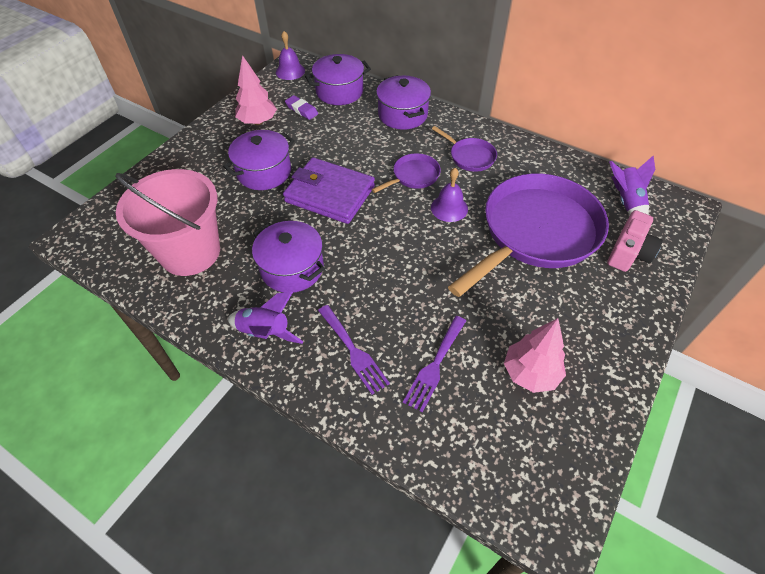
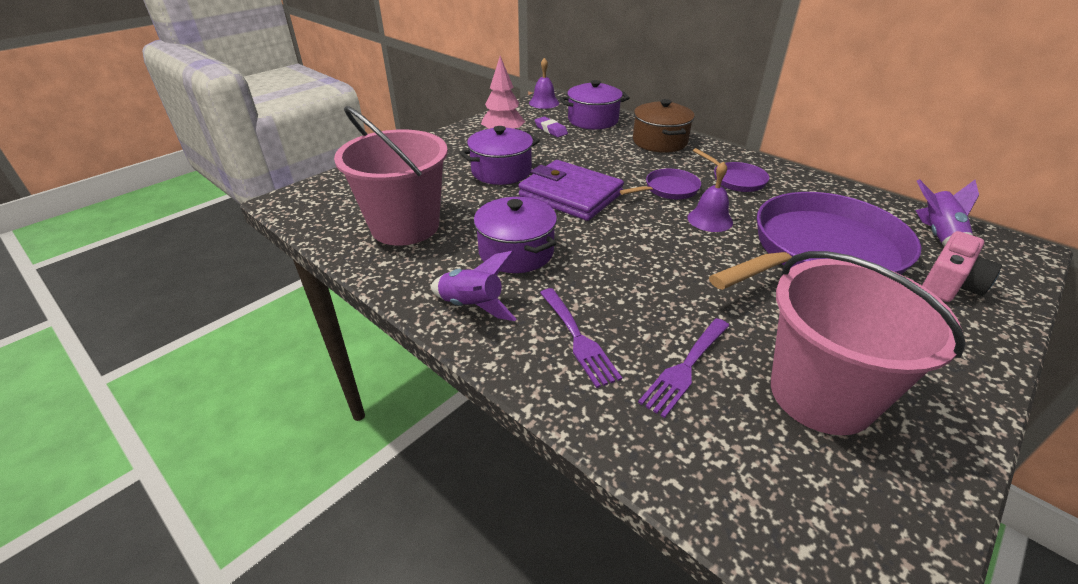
camera: 10 degrees right, 15 degrees down
purple pot [376,75,431,130] -> brown pot [633,99,695,153]
pink tree [504,318,566,393] -> pink bucket [771,251,966,435]

